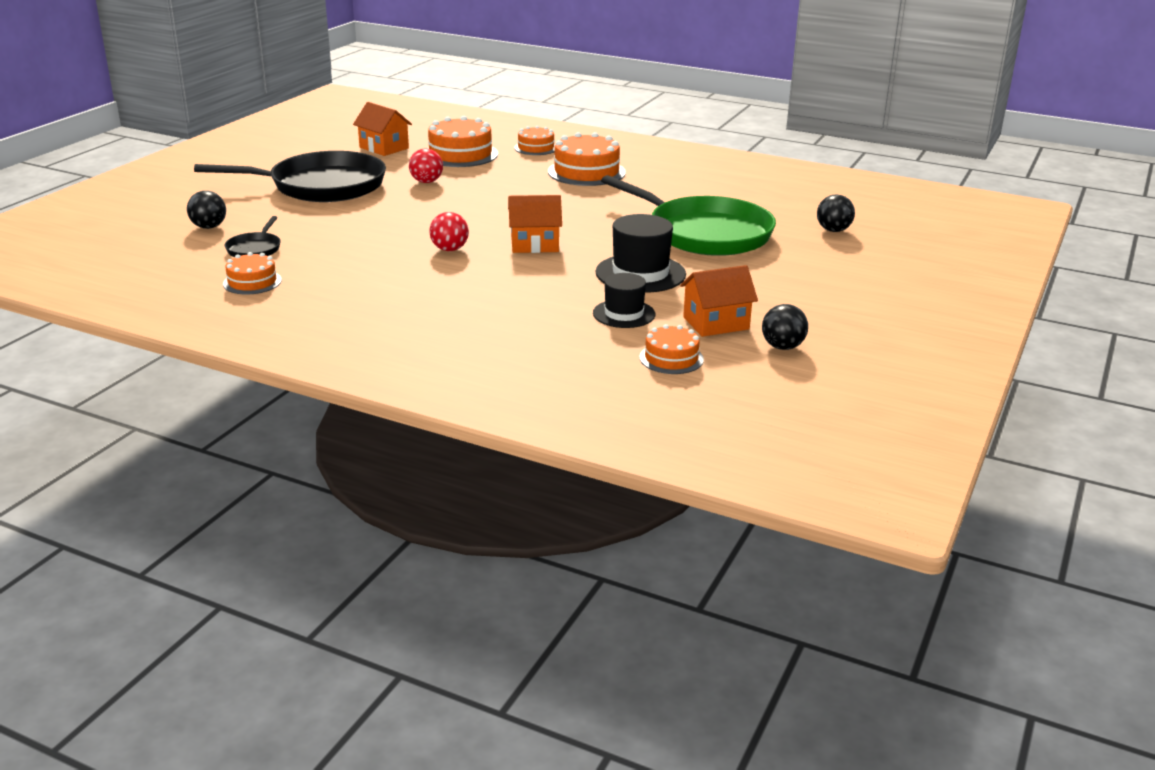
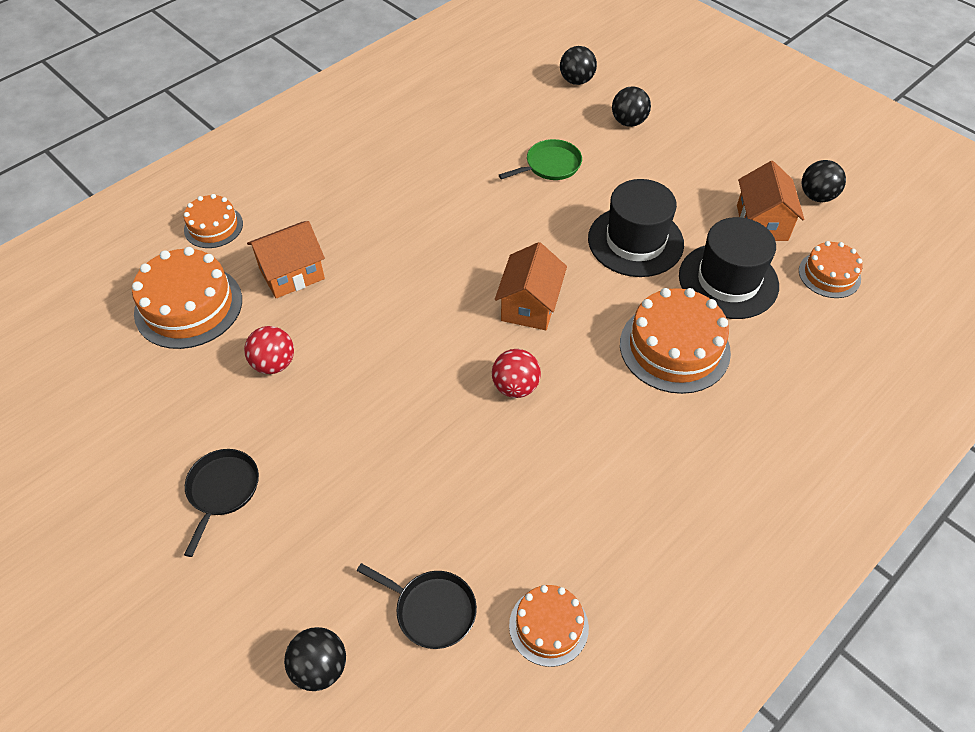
camera: 70 degrees left, 25 degrees up
black pan [194,151,386,202] -> black pan [184,449,259,557], size x0.43
orange house [353,102,412,156] -> orange house moved to [247,221,325,298]
orange cake [548,132,626,186] -> orange cake moved to [620,288,731,394]
black hat [593,273,655,328] -> black hat [679,217,779,319], size x1.55
green pan [601,175,776,256] -> green pan [499,139,582,180], size x0.43
none -> black ball [612,86,651,127]

